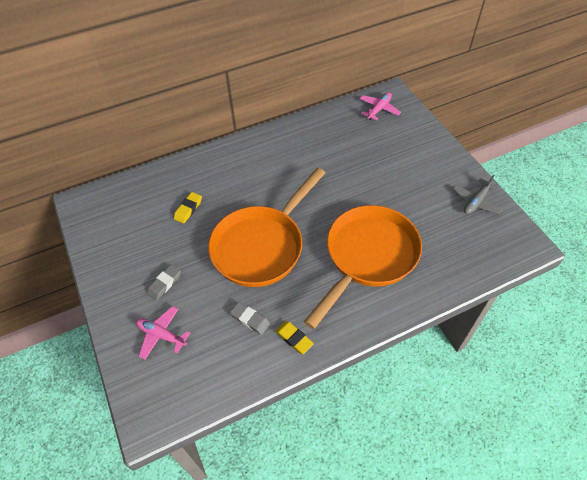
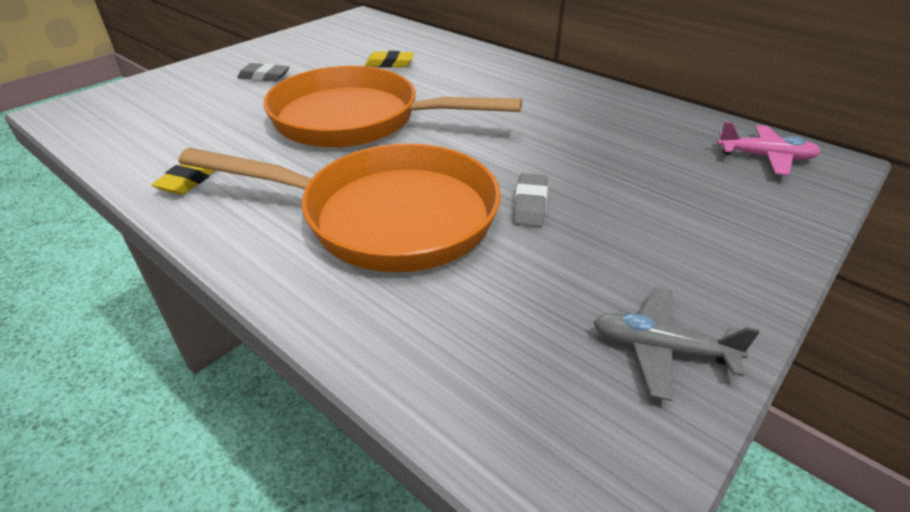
camera: 65 degrees right, 15 degrees down
pink plane [136,306,190,360] -> none
grey eraser [230,302,270,335] -> grey eraser moved to [513,173,548,227]

